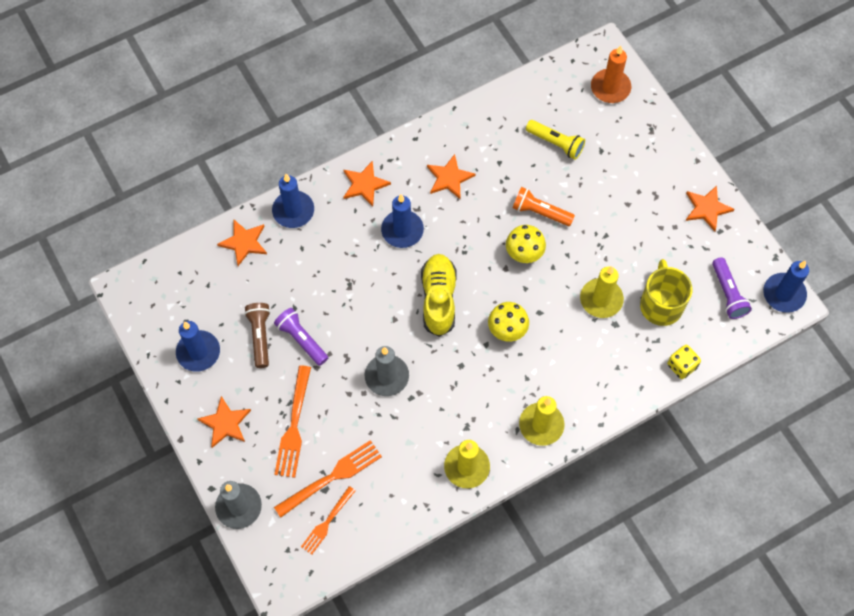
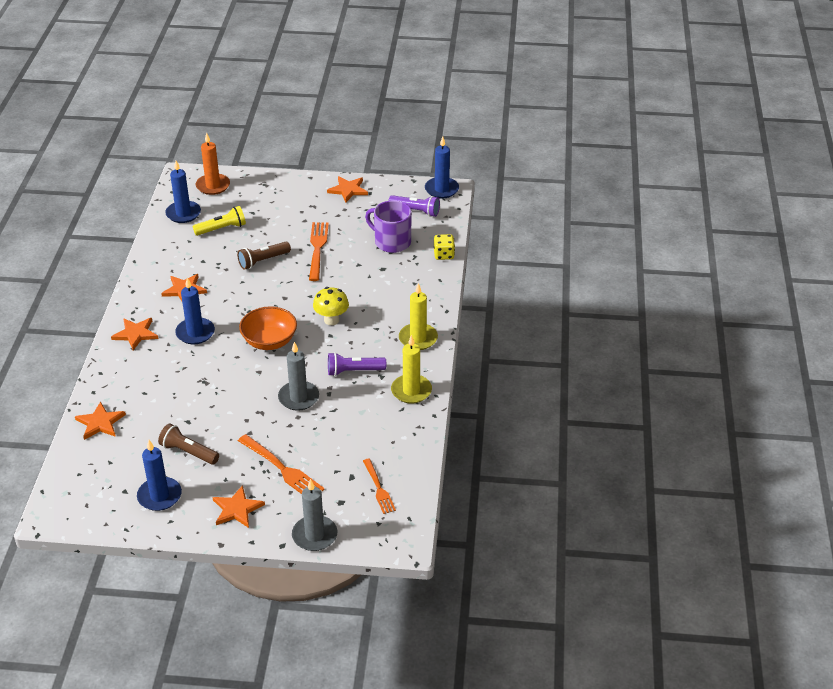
camera: 55 degrees left, 25 degrees down
blue candle [272,174,314,228] -> blue candle moved to [165,161,201,223]
purple flashlight [274,308,328,366] -> purple flashlight moved to [328,352,386,376]
orange fork [274,440,382,518] -> orange fork moved to [309,222,329,281]
yellow shoe [421,254,457,337] -> orange bowl [239,306,297,350]
yellow mushroom [506,225,546,263] -> none
orange flashlight [513,187,575,226] -> brown flashlight [237,242,291,270]
yellow candle [580,266,624,318] -> none
yellow mug [640,259,692,326] -> purple mug [365,200,412,253]

